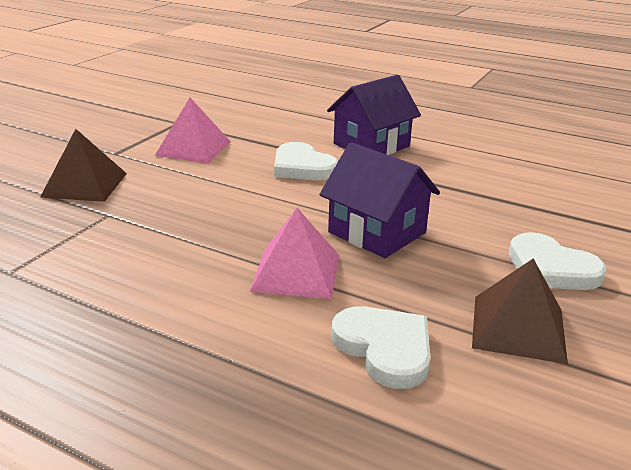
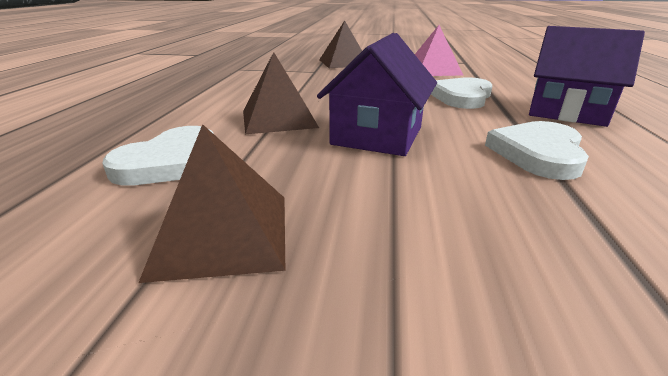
camera: 70 degrees right, 0 degrees up
pink pyramid [250,208,339,299] -> brown pyramid [243,52,319,134]
white heart [509,232,606,290] -> white heart moved to [485,121,589,180]

